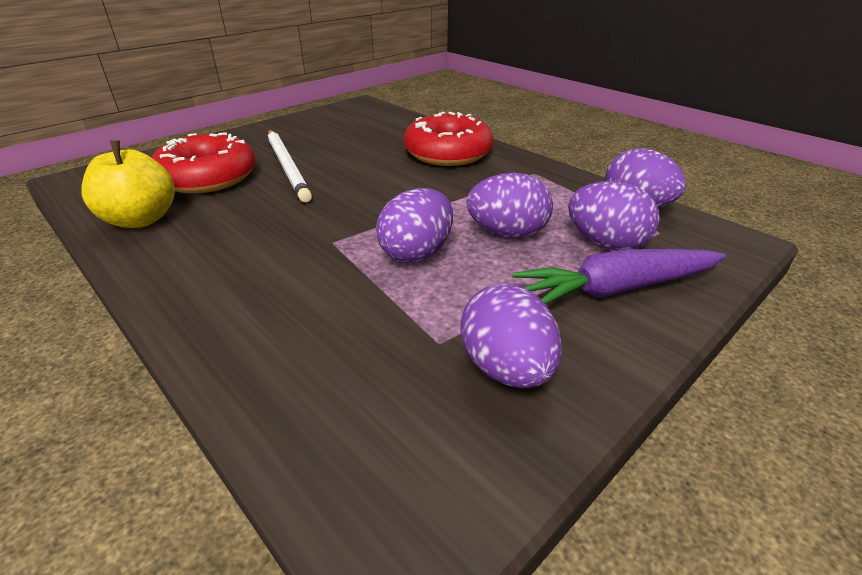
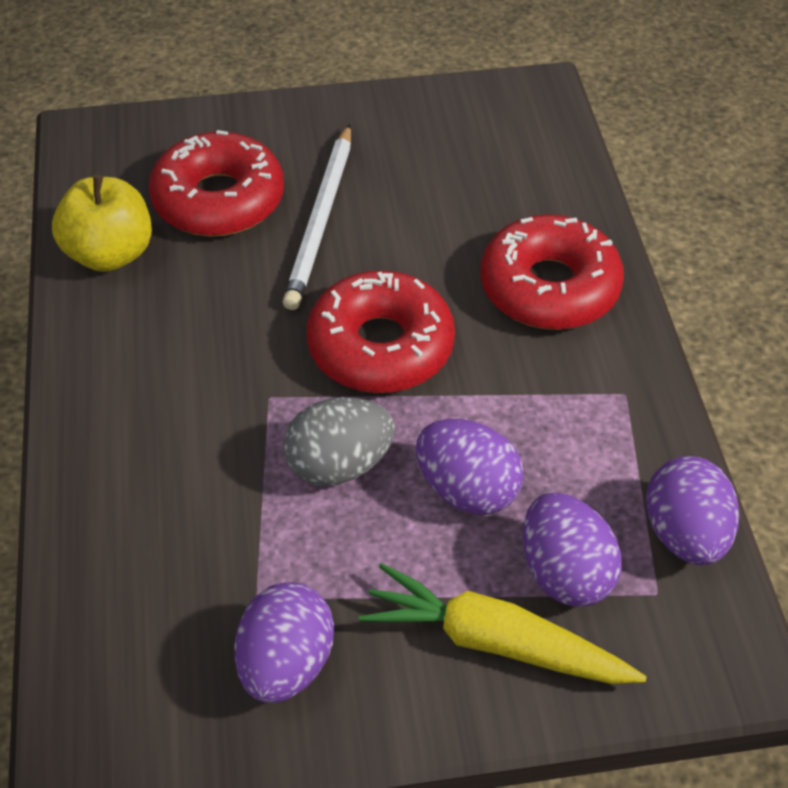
camera: 35 degrees right, 15 degrees up
purple egg [376,188,453,263] -> grey egg [283,397,395,486]
purple carrot [512,249,726,304] -> yellow carrot [359,563,647,684]
none -> red donut [307,271,455,393]

